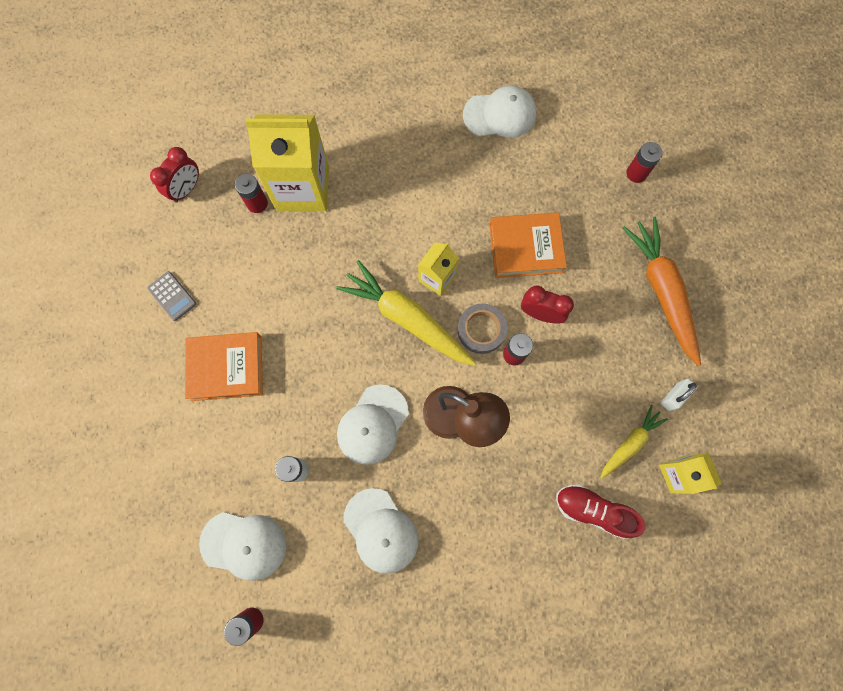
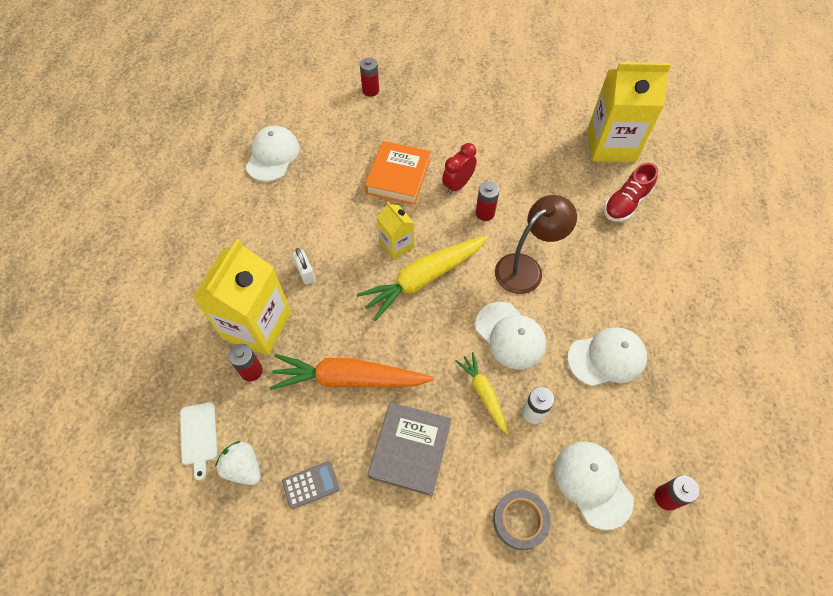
camera: 70 degrees left, 15 degrees down
red clock [150,147,199,203] -> white cutting board [180,402,217,481]
orange book [185,332,263,401] -> grey book [368,402,451,496]
white cap [199,512,286,581] -> white cap turned 60 degrees counterclockwise [554,441,634,530]
grey tape [457,304,507,354] -> grey tape moved to [493,490,551,550]
yellow carrot [600,405,668,479] -> yellow carrot moved to [456,352,509,435]
orange carrot [622,217,701,366] -> orange carrot moved to [269,354,434,390]
yellow carton [659,453,722,494] -> yellow carton [588,62,671,162], size x1.90
white padlock [661,379,698,411] -> white padlock moved to [292,248,315,285]
none -> white strawberry [215,441,261,485]

